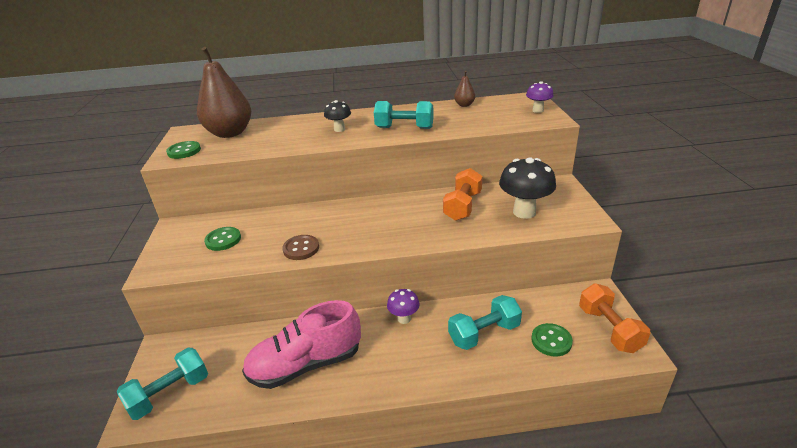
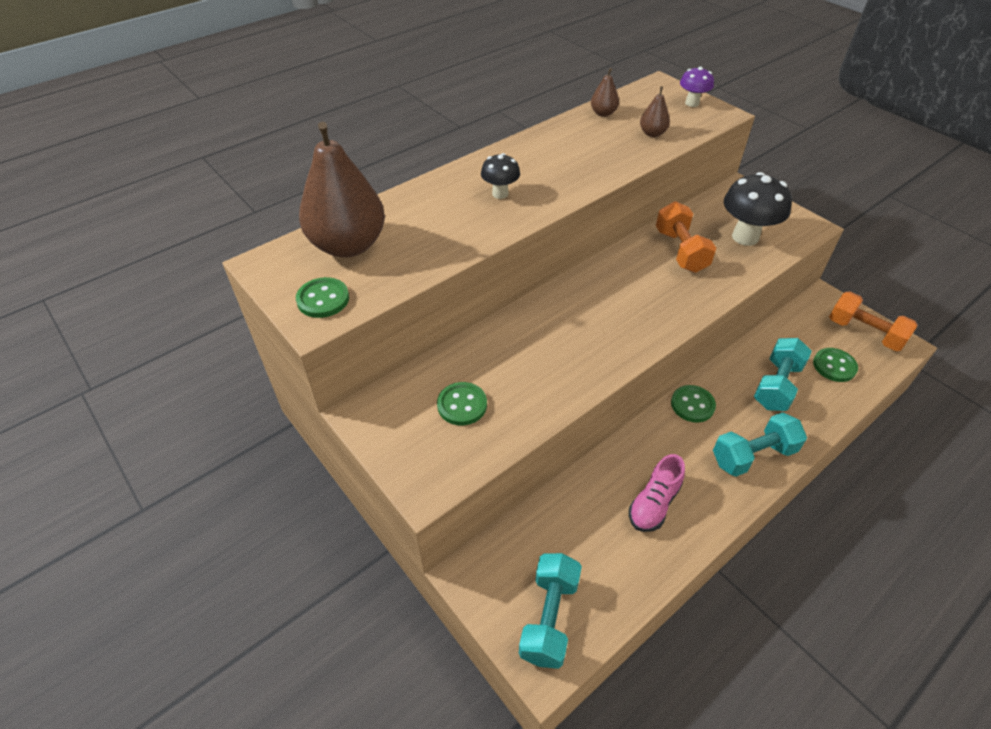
camera: 35 degrees left, 15 degrees up
pink shoe [242,300,361,389] -> pink shoe [629,454,685,532], size x0.57
brown button [282,235,319,260] -> none
turquoise dumbbell [374,101,434,129] -> turquoise dumbbell moved to [713,412,807,477]
purple mushroom [387,289,419,324] -> green button [671,385,716,423]
none -> brown pear [640,86,670,137]

